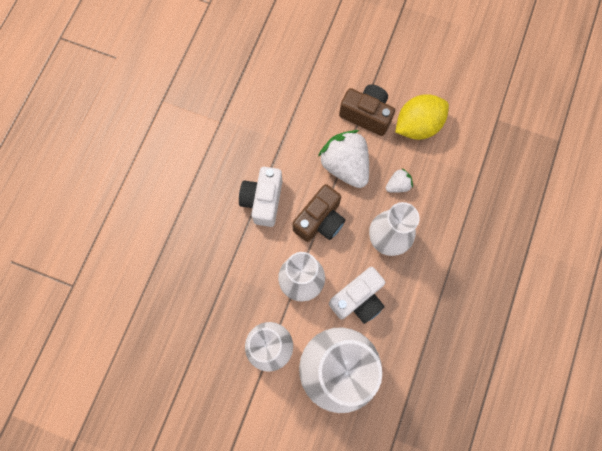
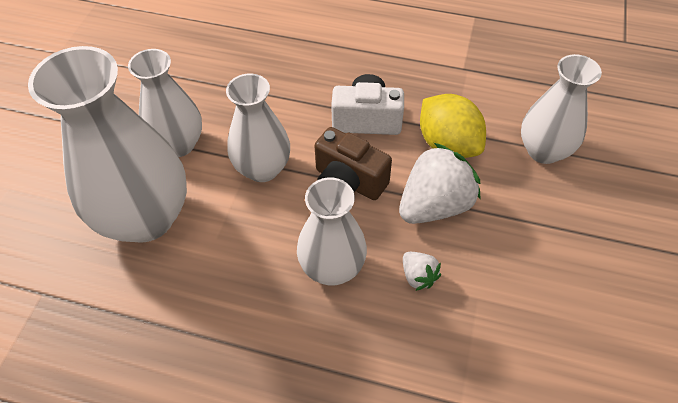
camera: 85 degrees right, 20 degrees down
white camera [329,267,385,324] -> none
brown camera [339,84,395,136] -> none
yellow lemon [395,94,449,140] -> yellow lemon moved to [420,94,486,158]
none -> white vase [521,54,602,164]

